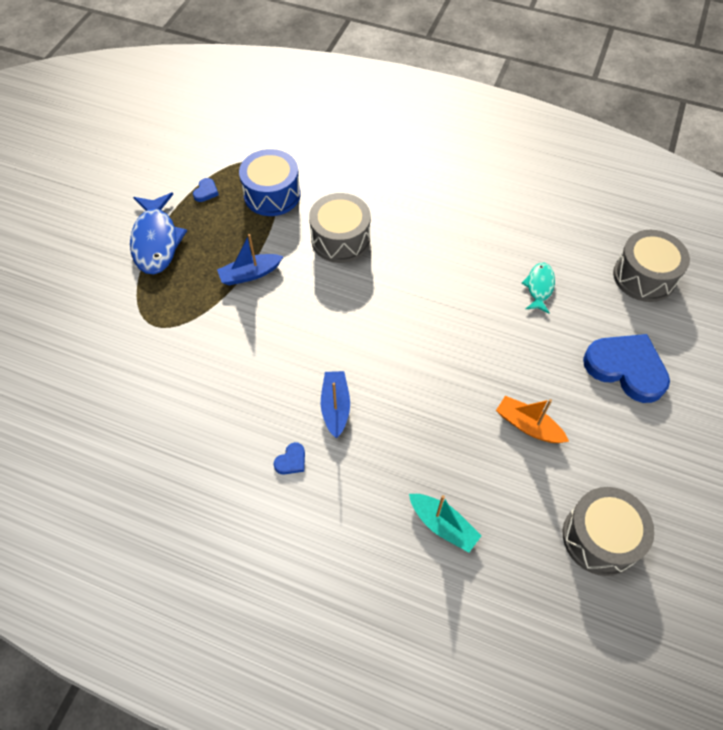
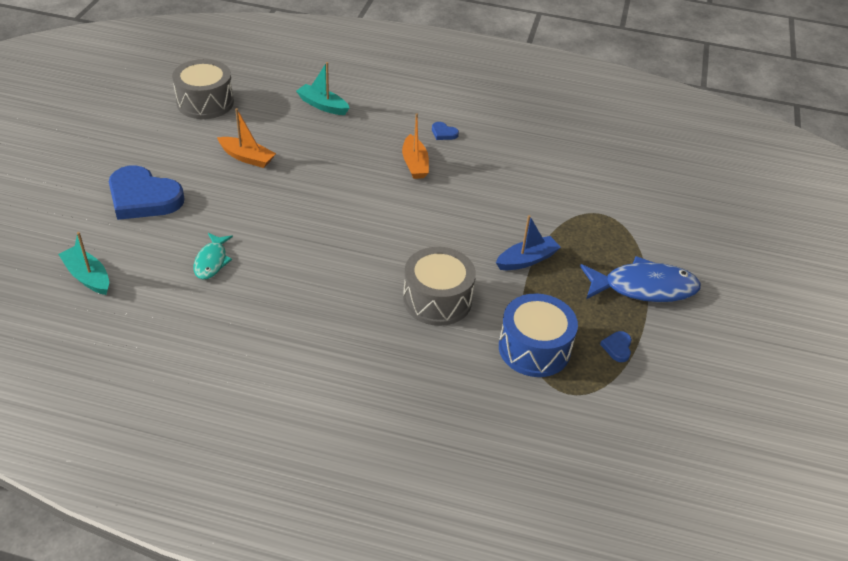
camera: 170 degrees right, 15 degrees down
blue fish [130,193,187,274] -> blue fish turned 105 degrees clockwise [580,256,701,302]
blue heart [273,442,305,475] -> blue heart turned 90 degrees counterclockwise [432,122,459,140]
blue boat [321,371,350,439] -> orange boat [402,113,429,179]
grey drum [613,230,690,302] -> turquoise boat [58,232,109,295]

